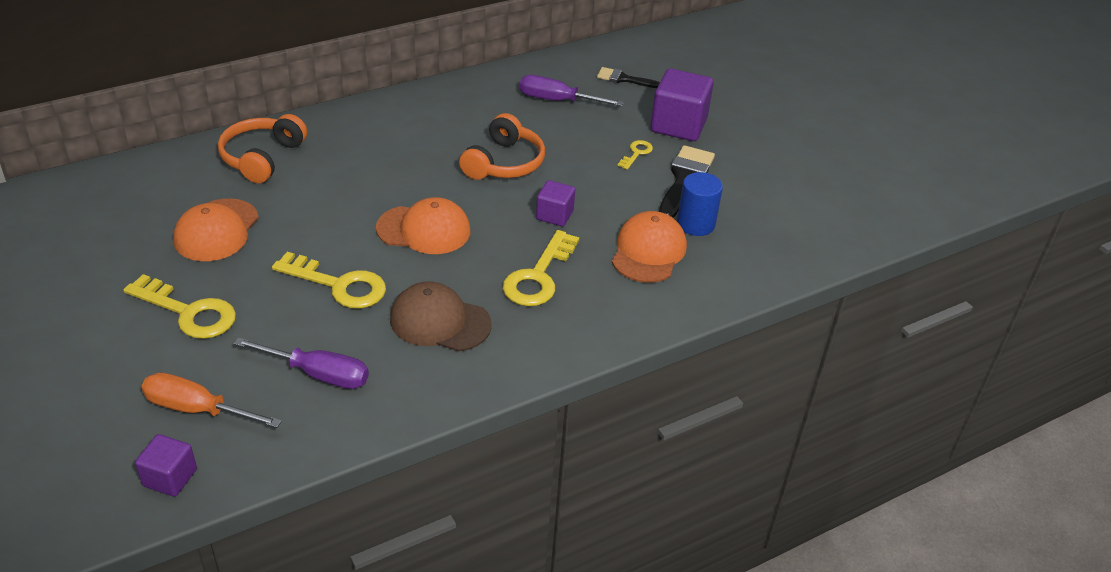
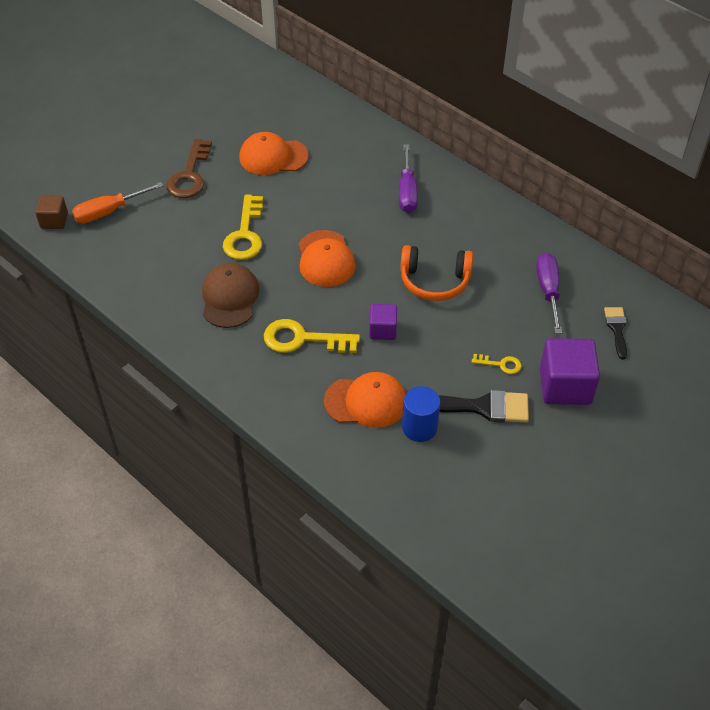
camera: 75 degrees right, 10 degrees up
yellow key [123,274,236,339] -> brown key [166,139,212,198]
purple cube [135,434,197,497] -> brown cube [35,196,68,229]
orange screwdriver [141,373,282,428] -> orange screwdriver turned 120 degrees counterclockwise [72,182,164,224]
orange headphones [218,114,307,183] -> none
purple screwdriver [234,337,369,389] -> purple screwdriver moved to [399,144,418,213]

